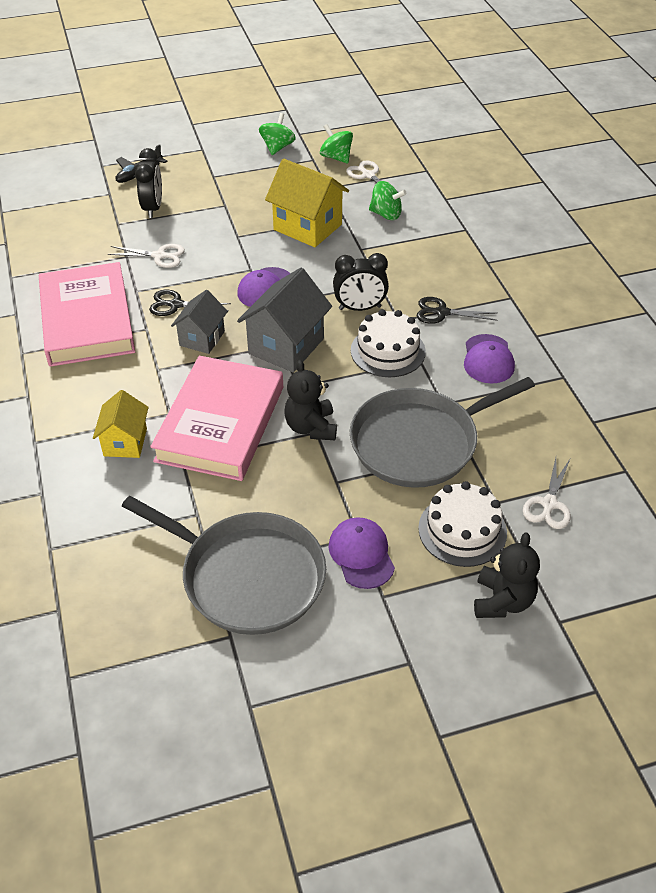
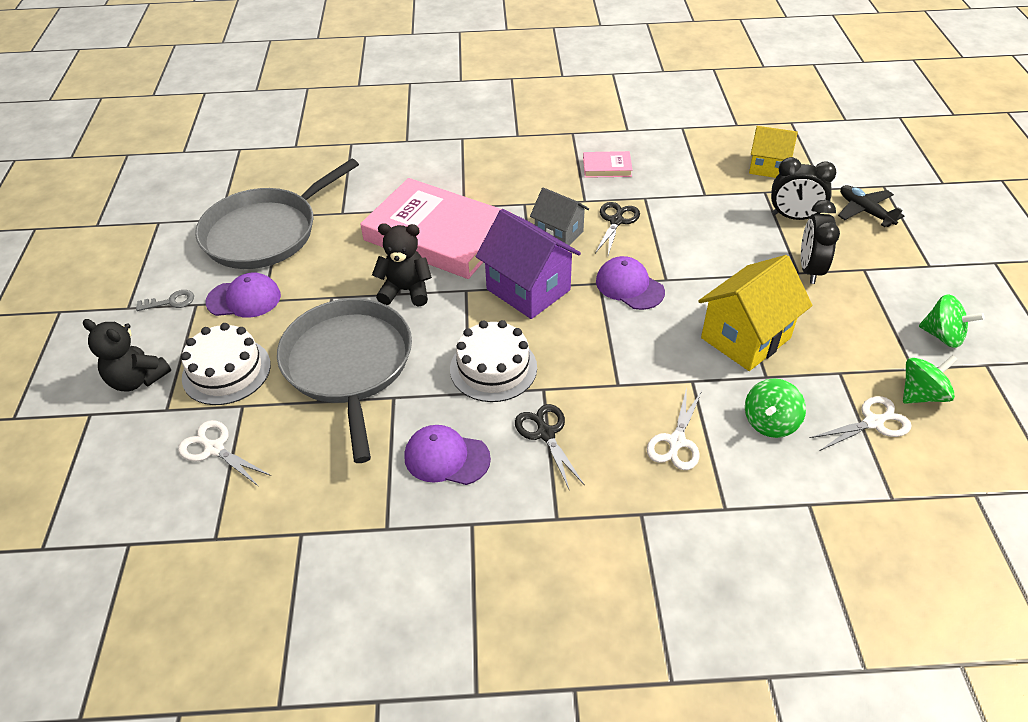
camera: 105 degrees right, 0 degrees up
pink book [39,262,135,367] -> pink book [583,151,633,178], size x0.41
yellow house [93,390,149,458] -> yellow house moved to [749,126,798,178]
white scissors [108,244,185,268] -> white scissors moved to [647,388,702,470]
grey house [237,268,332,372] -> purple house [476,209,581,319]
black clock [333,253,389,311] -> black clock moved to [801,200,840,284]
black scissors [417,297,498,324] -> black scissors turned 45 degrees counterclockwise [515,404,585,489]
none -> grey key [136,290,194,311]

